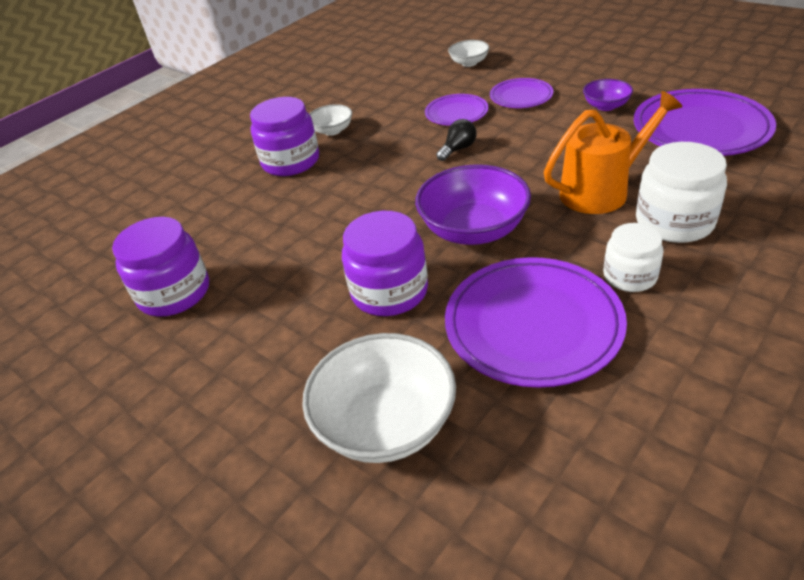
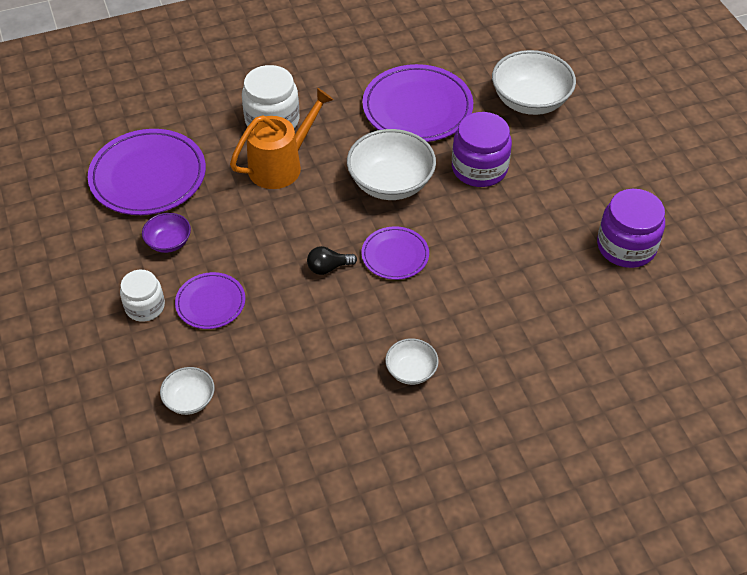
camera: 155 degrees left, 10 degrees up
purple jar [250,97,319,176] -> none
purple bowl [415,164,531,245] -> white bowl [347,129,436,200]
purple plate [425,94,488,126] -> purple plate moved to [361,226,429,280]
orange watering can [544,91,682,214] -> orange watering can turned 135 degrees clockwise [230,88,334,189]
white jar [603,223,664,292] -> white jar moved to [120,270,165,322]

